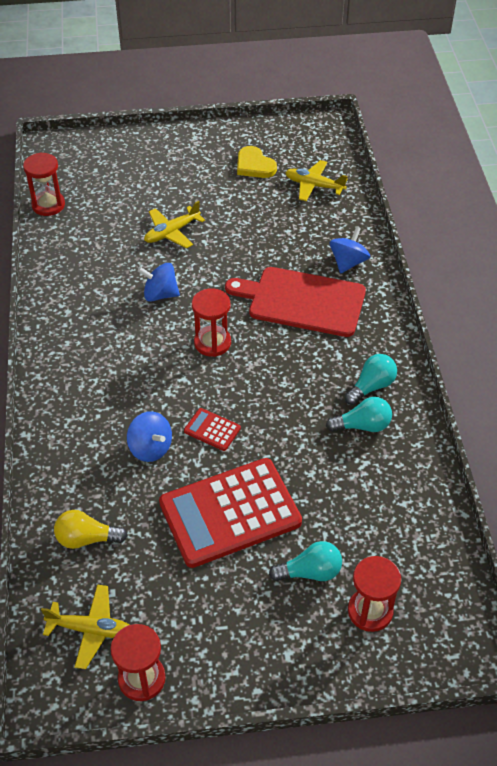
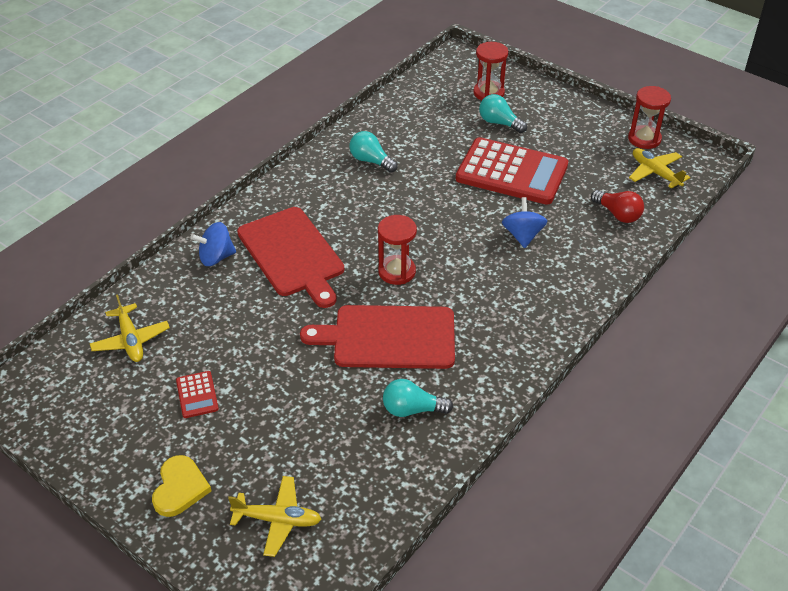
camera: 135 degrees left, 5 degrees down
red hourglass [23,152,65,216] -> none
yellow light bulb [54,510,127,549] -> red light bulb [591,190,644,223]
blue spinning top [138,263,180,302] -> red cutting board [300,305,455,369]
yellow plane [144,201,205,249] -> yellow plane moved to [228,476,322,557]
red calculator [184,408,241,451] -> red calculator moved to [176,371,219,418]
yellow heart [237,146,277,178] -> yellow heart moved to [152,455,211,517]
turquoise light bulb [345,354,397,405] -> turquoise light bulb moved to [383,379,453,417]

